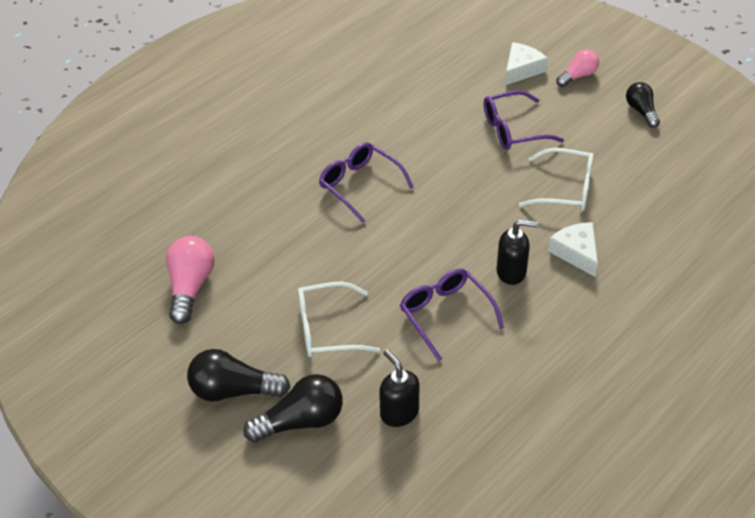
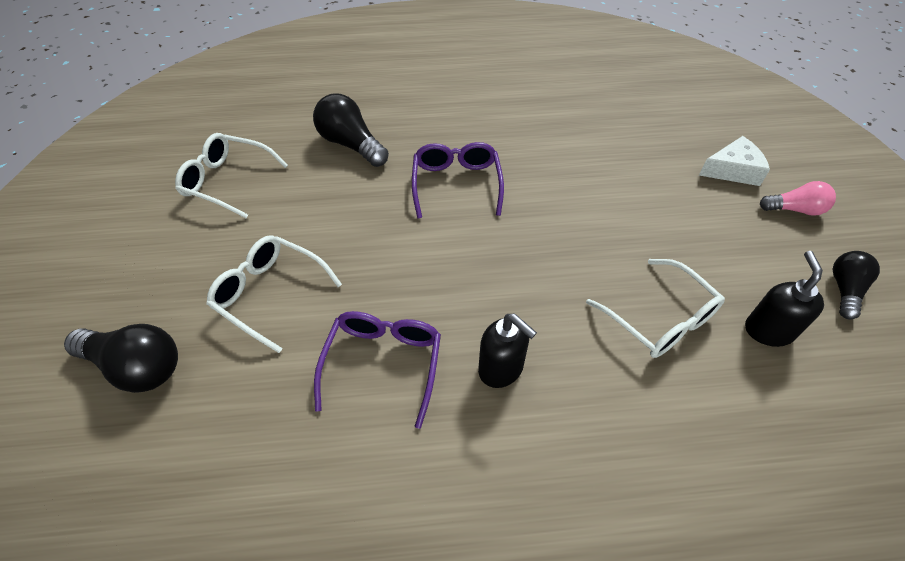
camera: 40 degrees right, 5 degrees up
pink light bulb [166,236,215,324] -> white glasses [175,133,288,218]
black light bulb [187,349,290,402] -> black light bulb moved to [313,94,389,167]
black soap dispenser [379,349,419,427] -> black soap dispenser moved to [745,251,824,347]
purple glasses [484,90,564,150] -> none
white cheese [548,222,598,277] -> none

